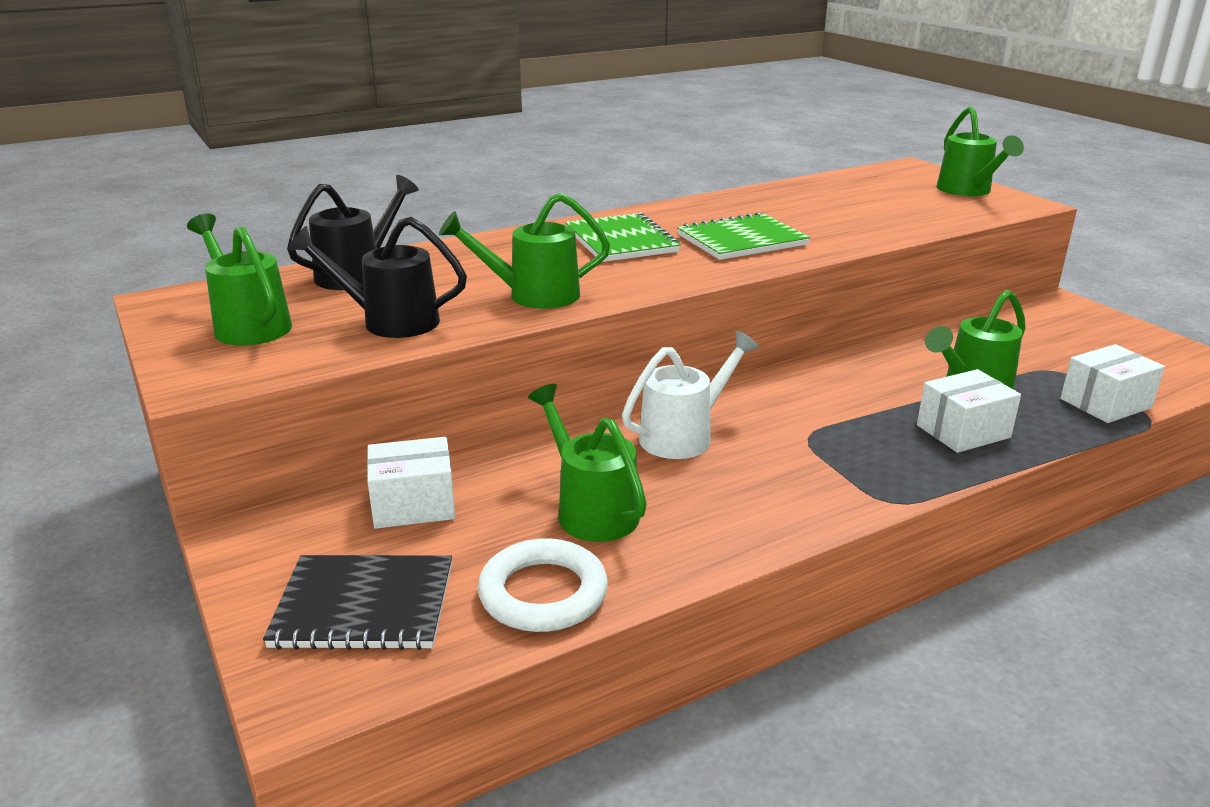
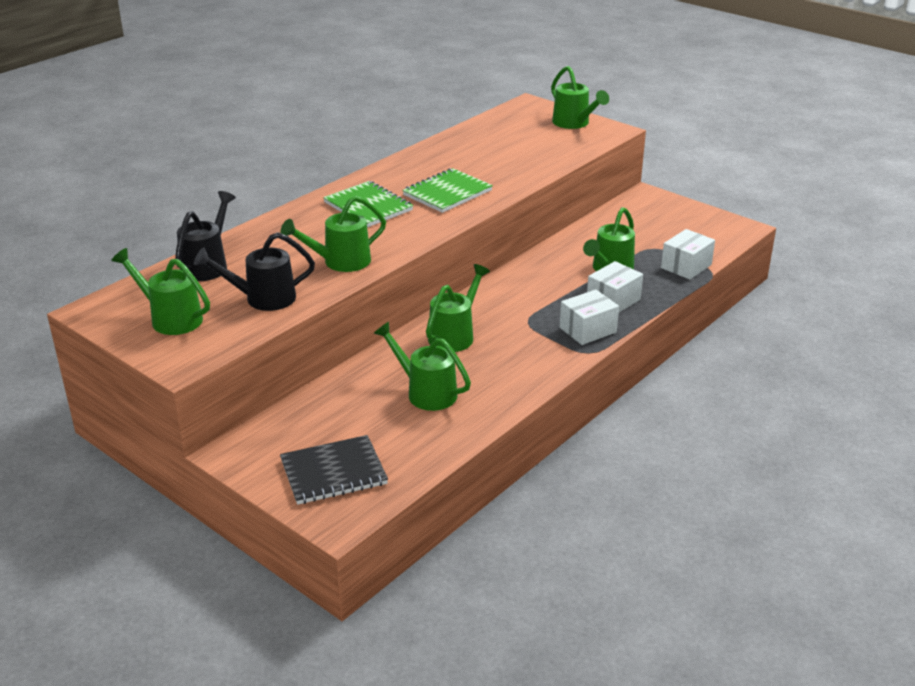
camera: 20 degrees left, 5 degrees up
white box [367,437,456,529] -> white box moved to [560,289,619,345]
white ring [478,538,608,632] -> none
white watering can [622,331,759,459] -> green watering can [426,264,490,352]

